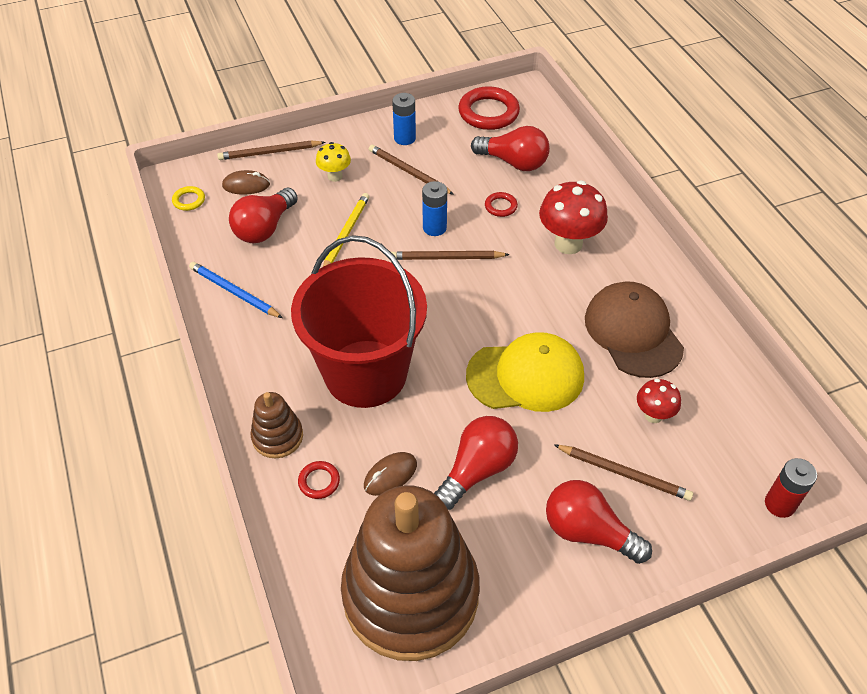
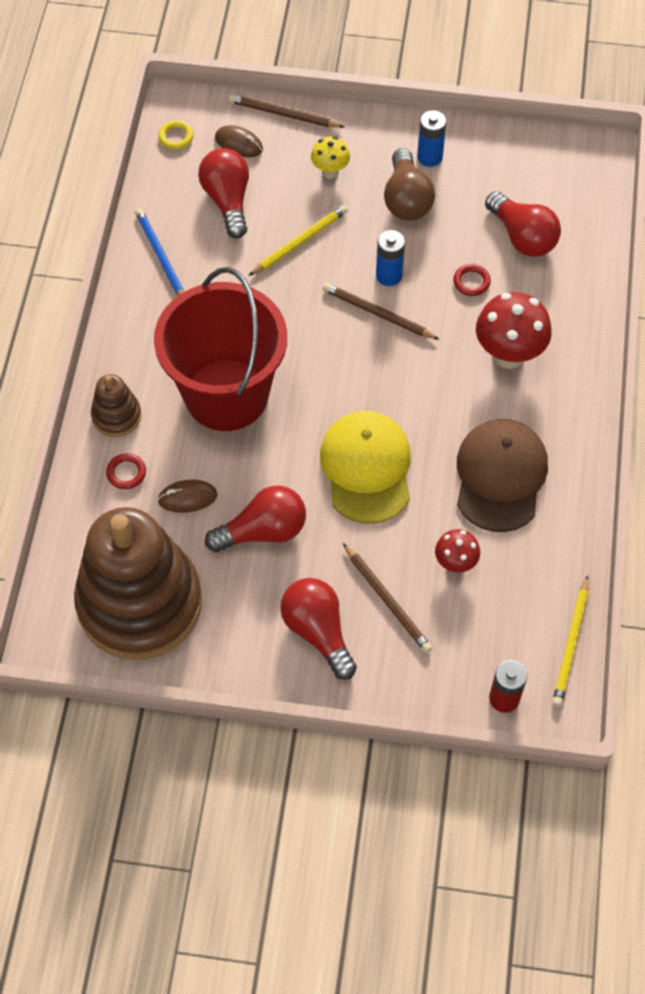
camera: 30 degrees right, 10 degrees up
red light bulb [229,188,298,243] -> red light bulb turned 105 degrees clockwise [198,148,249,238]
brown pencil [369,145,454,195] -> brown light bulb [384,148,435,221]
red ring [458,86,520,130] -> none
yellow cap [466,332,584,412] -> yellow cap turned 120 degrees counterclockwise [320,411,411,524]
none -> yellow pencil [552,575,589,707]

